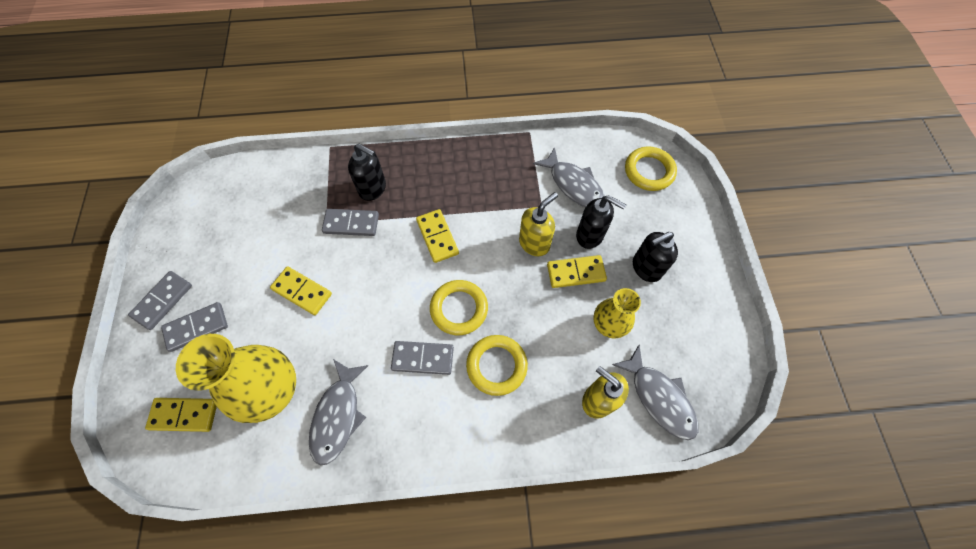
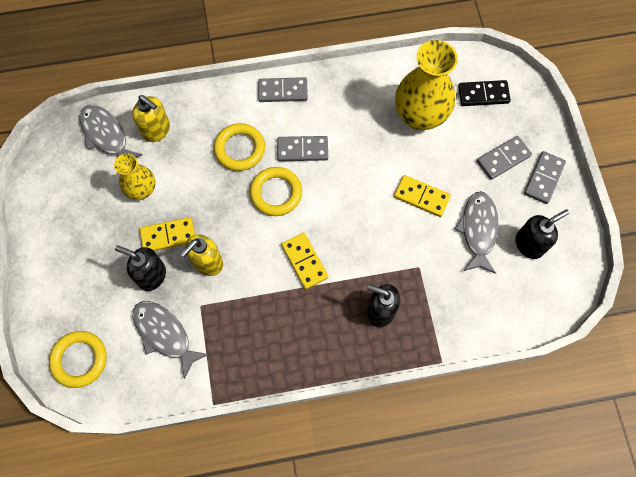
camera: 175 degrees right, 5 degrees up
yellow domino [145,398,217,432] -> black domino [458,80,511,106]
grey fish [309,359,369,465] -> grey fish moved to [455,191,499,274]
grey domino [322,209,379,236] -> grey domino moved to [258,77,308,102]
black soap dispenser [633,232,678,282] -> black soap dispenser moved to [515,209,569,259]

